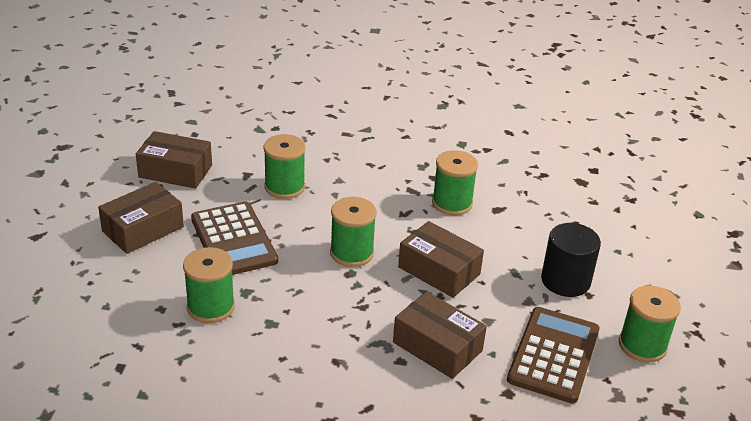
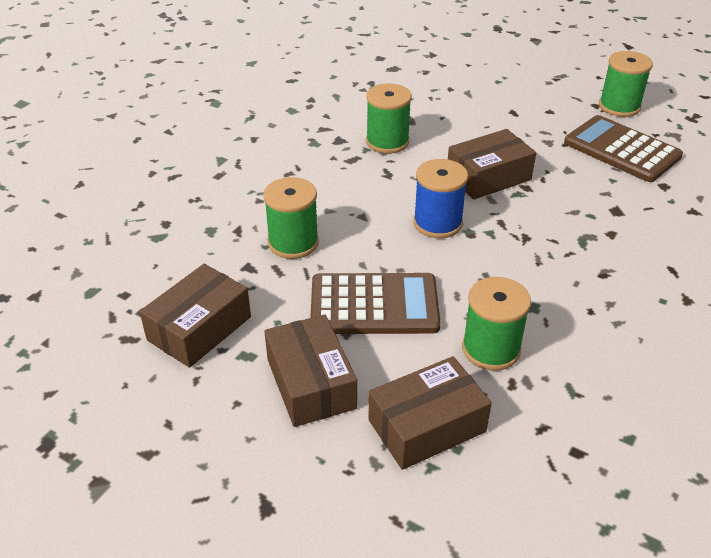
camera: 65 degrees left, 5 degrees up
green spool [330,197,377,267] -> blue spool [413,159,468,238]
brown box [393,291,487,379] -> brown box moved to [368,356,492,470]
black cylinder [541,223,601,297] -> none

